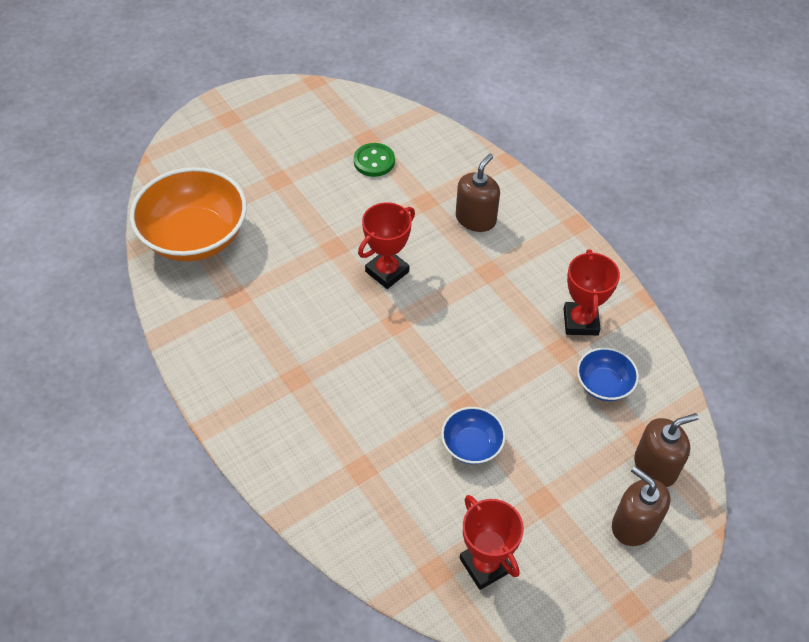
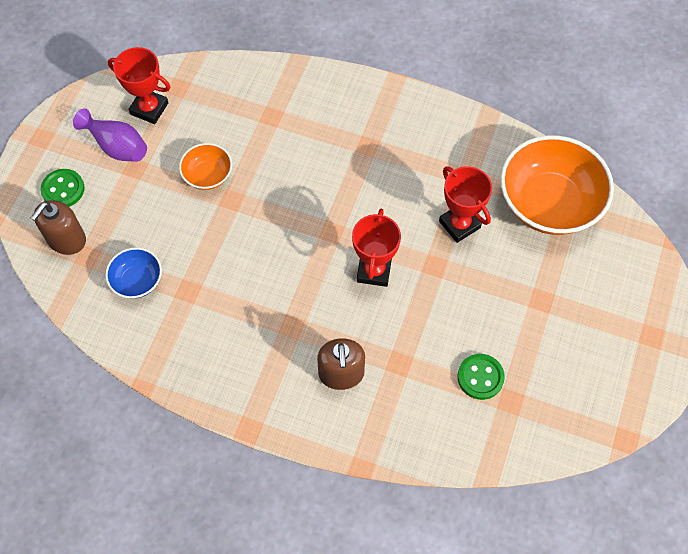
camera: 145 degrees right, 10 degrees up
blue bowl [441,407,506,464] -> orange bowl [179,143,232,190]
red trophy [564,249,620,335] -> red trophy moved to [439,166,492,243]
brown soap dispenser [612,466,670,546] -> green button [40,169,85,207]
none -> purple vase [73,108,147,162]

